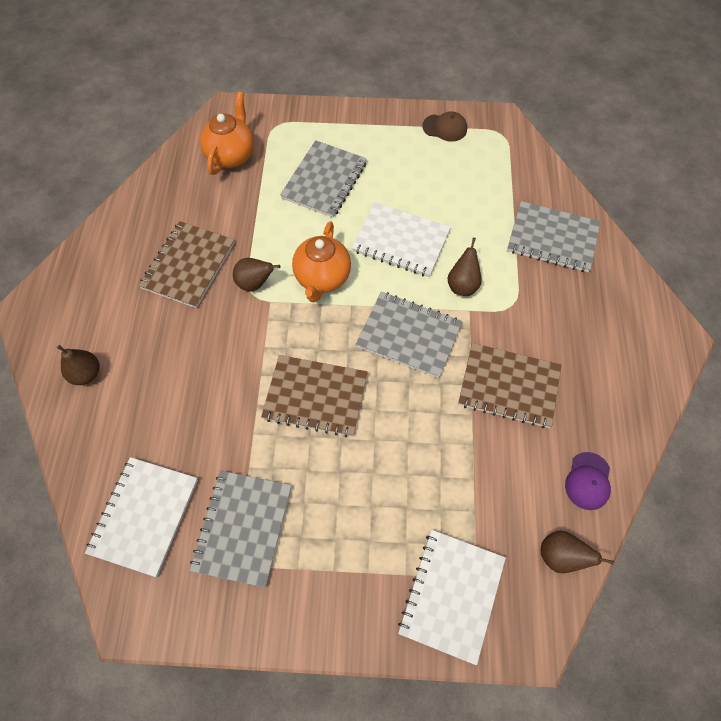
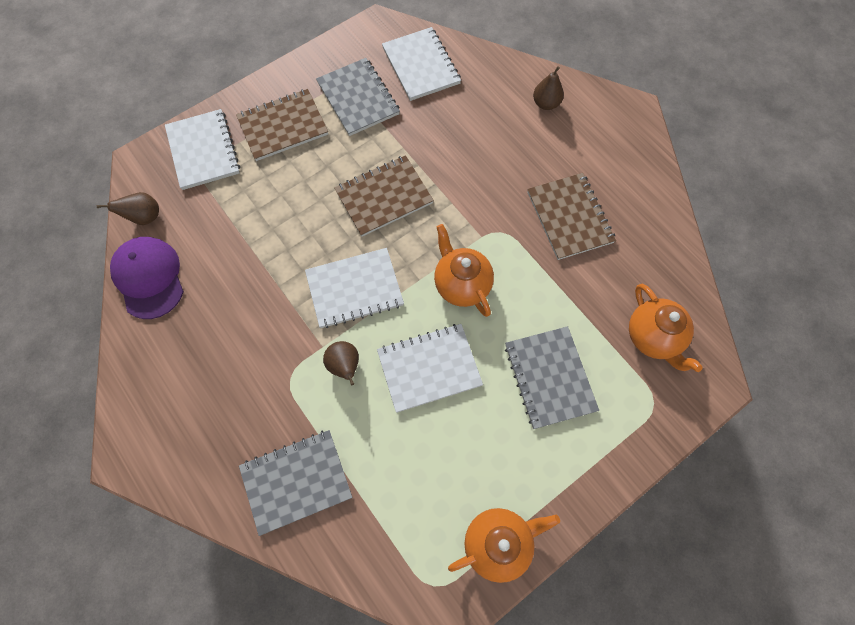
camera: 140 degrees right, 5 degrees up
brown pear [233,258,281,292] -> none
grey notebook [356,292,463,378] -> white notebook [305,248,404,328]
brown cap [422,111,467,142] -> orange teapot [448,508,560,583]
brown notebook [458,343,562,428] -> brown notebook moved to [236,89,328,161]
purple cap [565,452,611,510] -> purple cap [110,237,184,319], size x1.74

